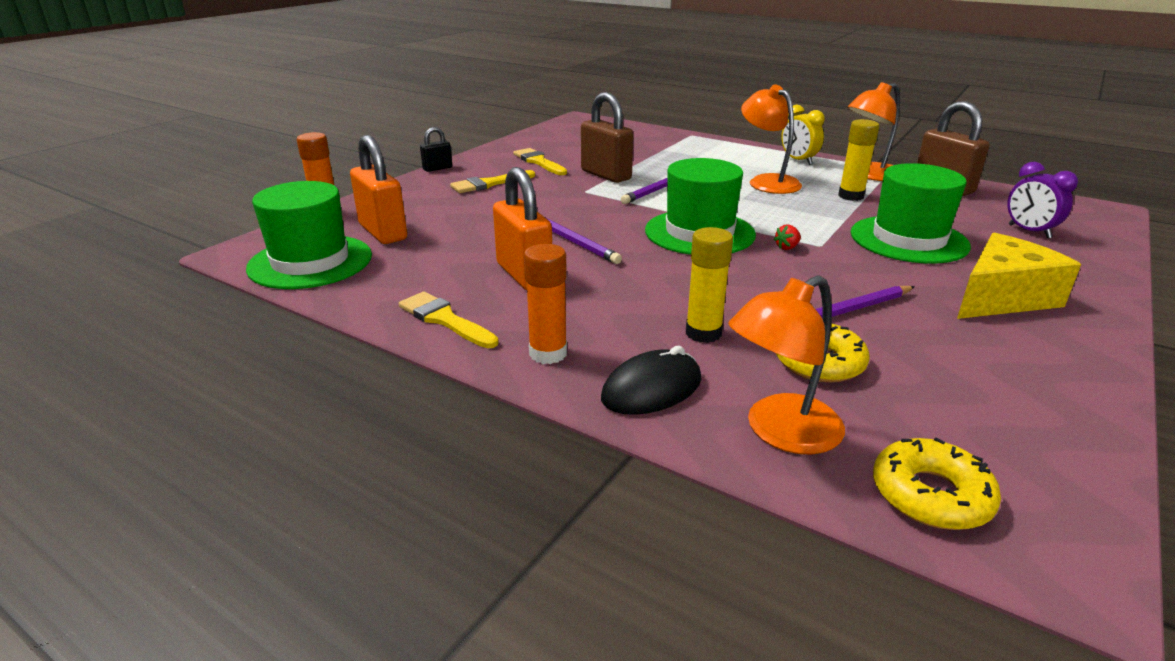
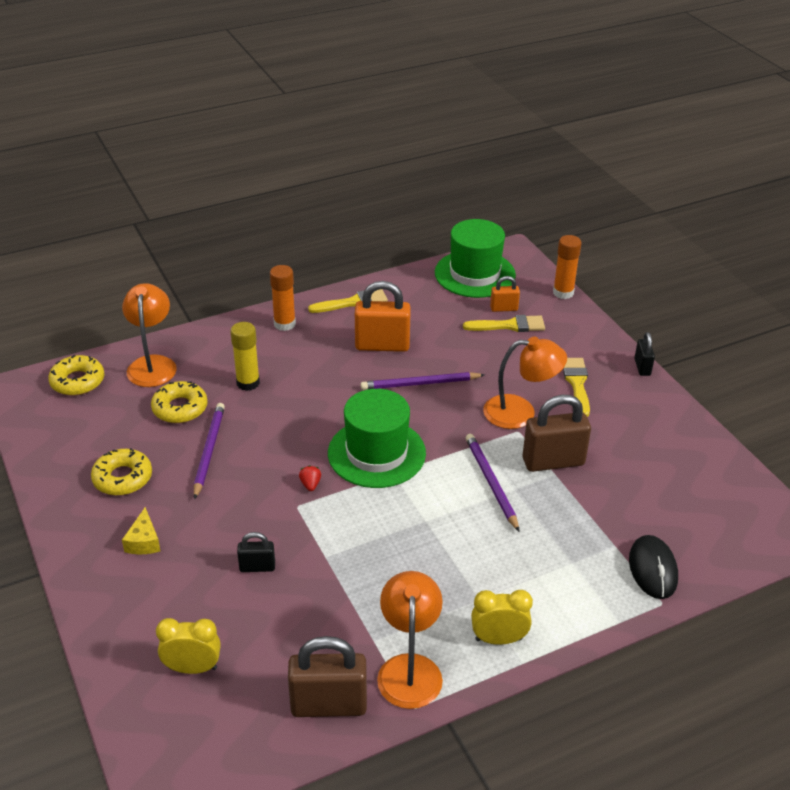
camera: 120 degrees right, 10 degrees up
orange padlock [350,135,407,244] -> orange padlock [490,276,520,312], size x0.53
yellow brush [513,148,567,175] -> yellow brush moved to [463,315,545,332]
black mouse [601,346,701,415] -> black mouse moved to [629,535,678,599]
orange lamp [741,85,802,194] -> orange lamp moved to [483,337,567,429]
yellow glue stick [838,119,879,201] -> none
green hat [851,163,971,263] -> black padlock [237,532,275,572]
yellow cheese [957,233,1081,319] -> yellow cheese [122,507,160,554], size x0.49
purple clock [1007,162,1078,238] -> yellow clock [156,618,221,674]
none -> yellow donut [91,448,152,496]

